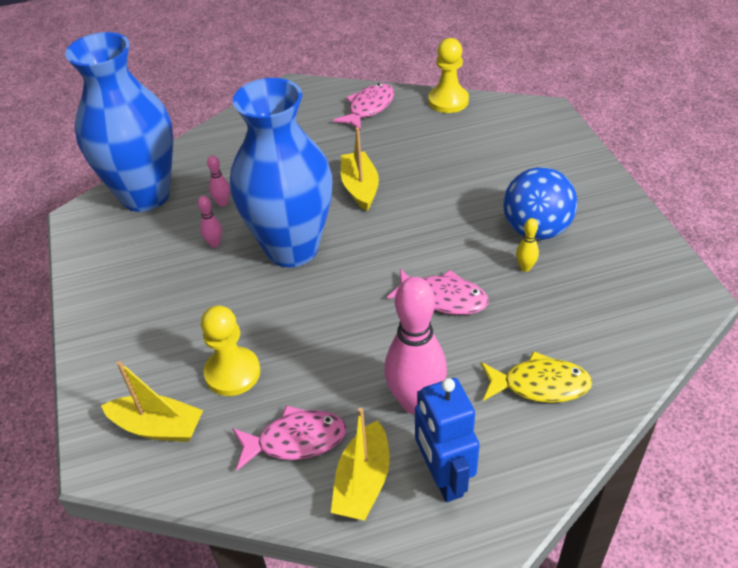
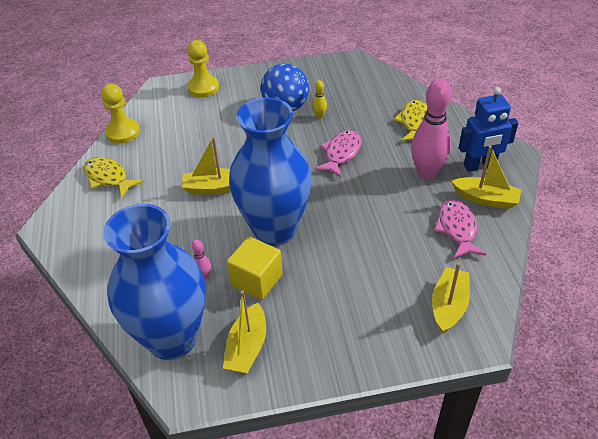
camera: 85 degrees left, 0 degrees up
pink bowling pin [198,196,222,248] -> yellow cube [227,236,283,300]
yellow pawn [201,306,260,396] -> yellow pawn moved to [187,40,219,97]
pink fish [333,83,394,131] -> yellow fish [84,157,144,198]
none -> yellow boat [223,291,266,374]

